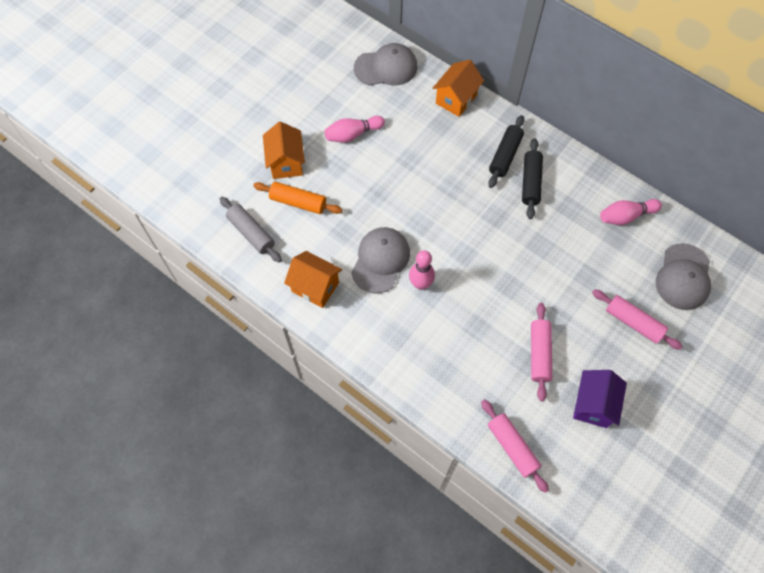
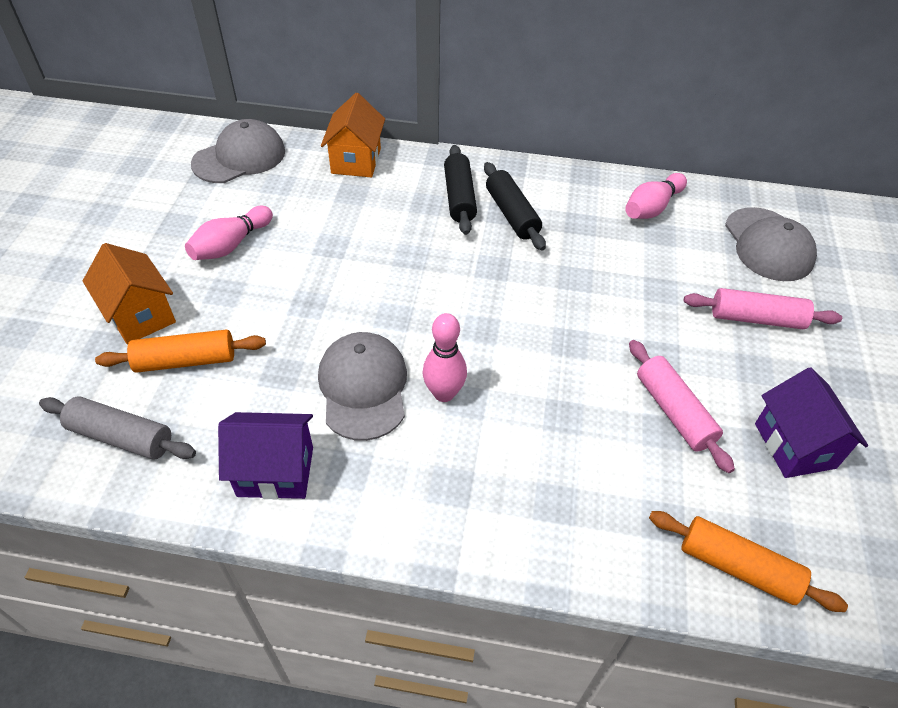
camera: 30 degrees left, 15 degrees down
orange house [284,251,342,308] -> purple house [218,412,313,499]
pink rolling pin [481,399,549,493] -> orange rolling pin [649,511,848,612]

